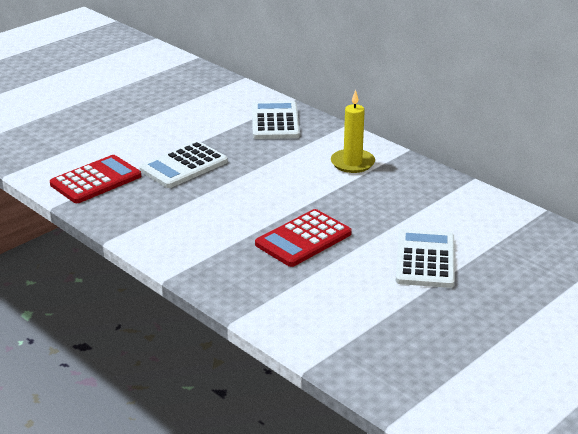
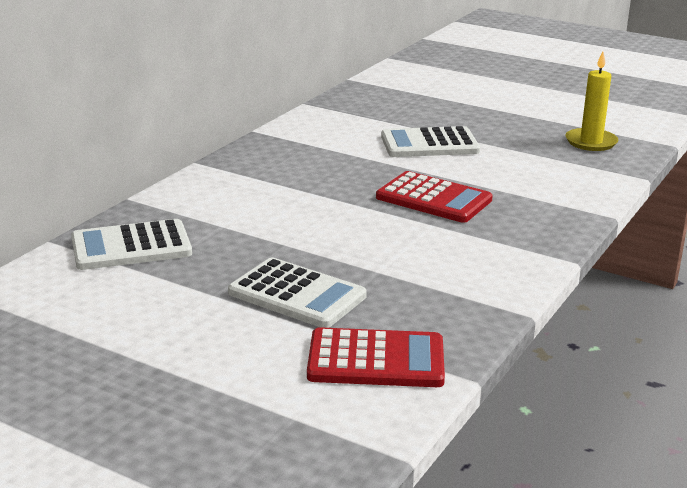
camera: 105 degrees left, 5 degrees down
red calculator [50,155,141,203] -> red calculator turned 150 degrees clockwise [307,327,445,387]
yellow candle [331,90,375,173] -> yellow candle moved to [565,51,618,151]

